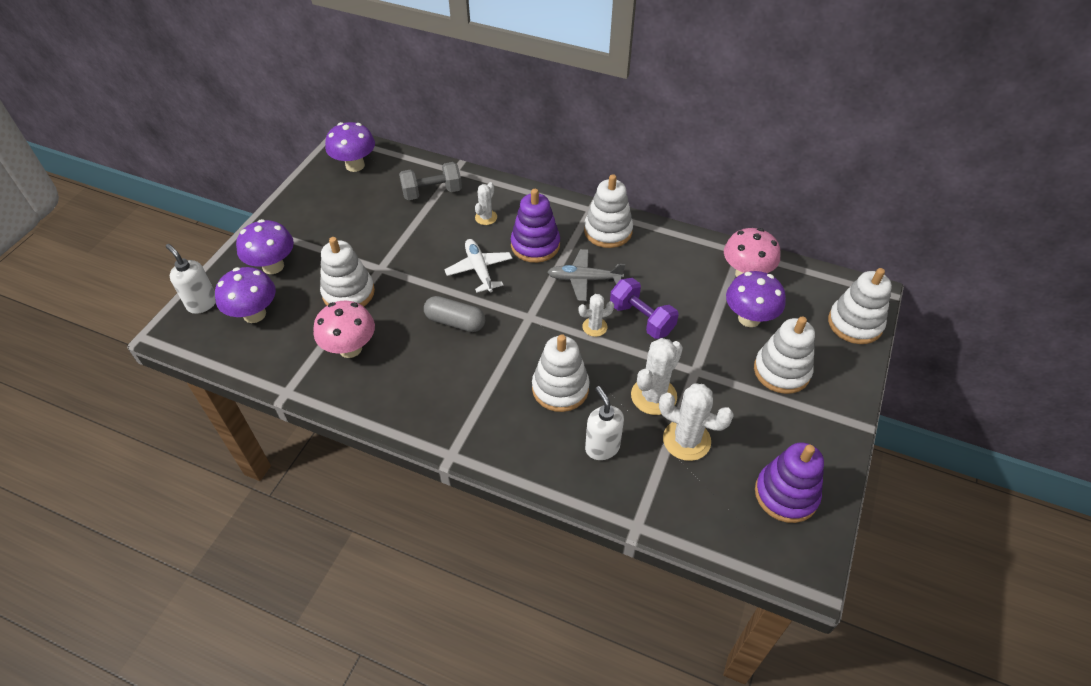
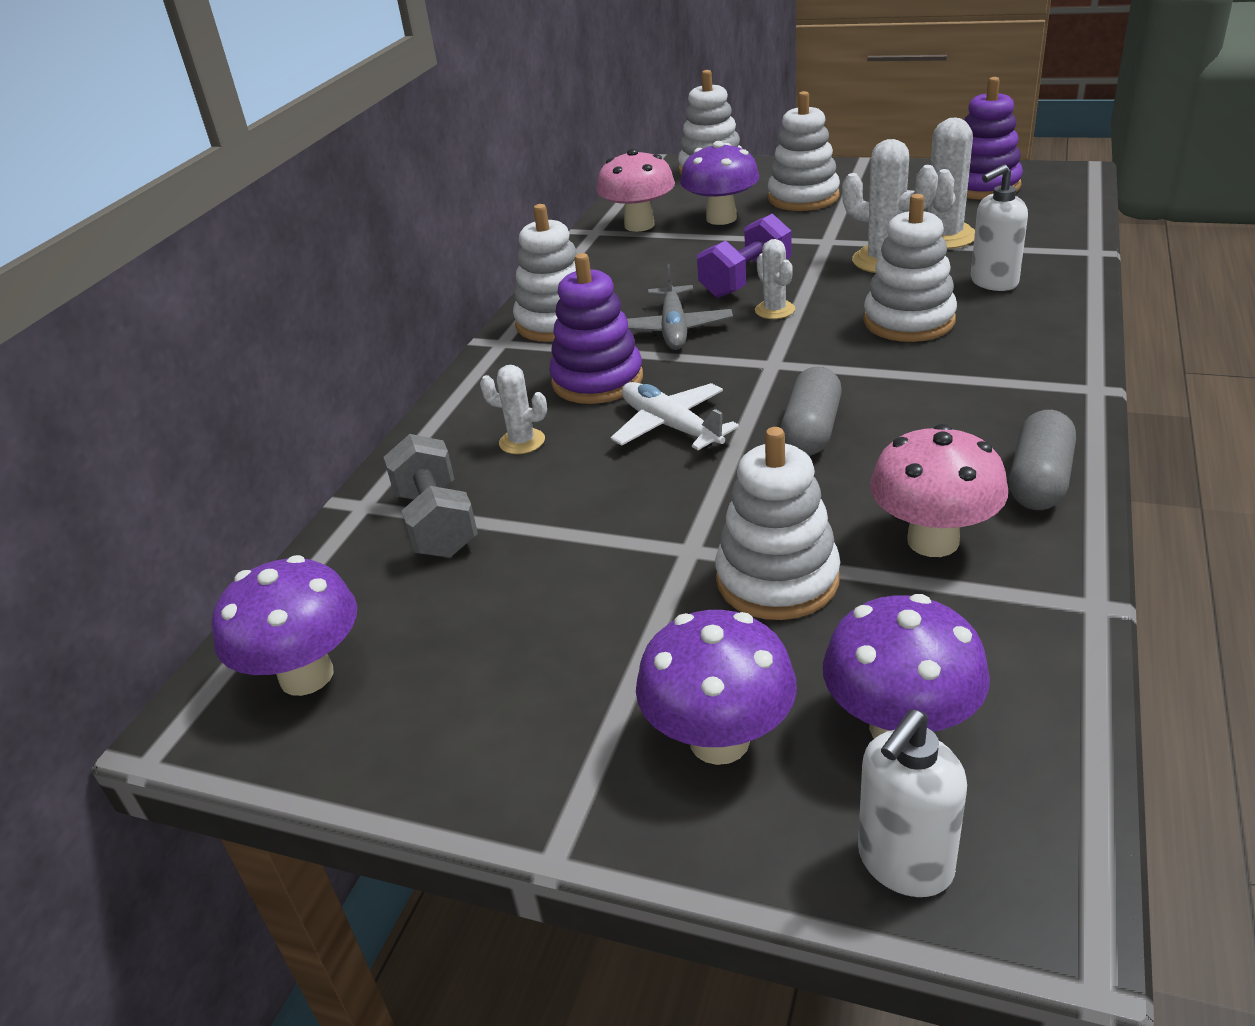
camera: 90 degrees left, 15 degrees down
white plane [444,239,513,293] -> white plane turned 75 degrees clockwise [611,382,739,450]
none -> grey capsule [1009,410,1076,510]

